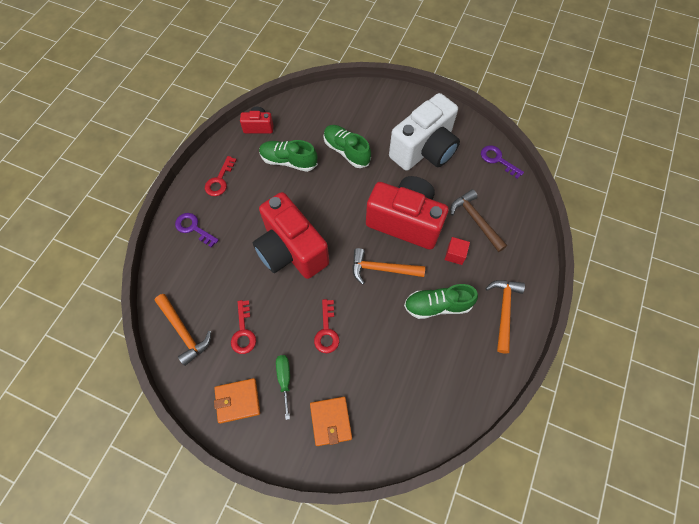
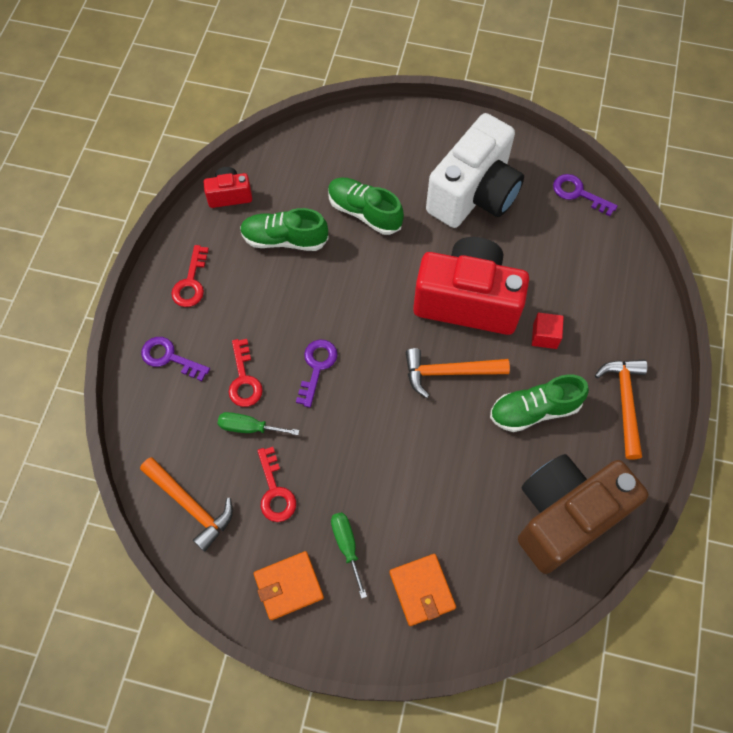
camera: 10 degrees left, 0 degrees up
red camera [253,192,329,279] -> purple key [296,340,337,407]
red key [314,299,339,353] -> red key moved to [229,339,263,407]
brown hammer [451,189,507,252] -> none
none -> green screwdriver [218,412,299,435]
none -> brown camera [518,454,648,574]

